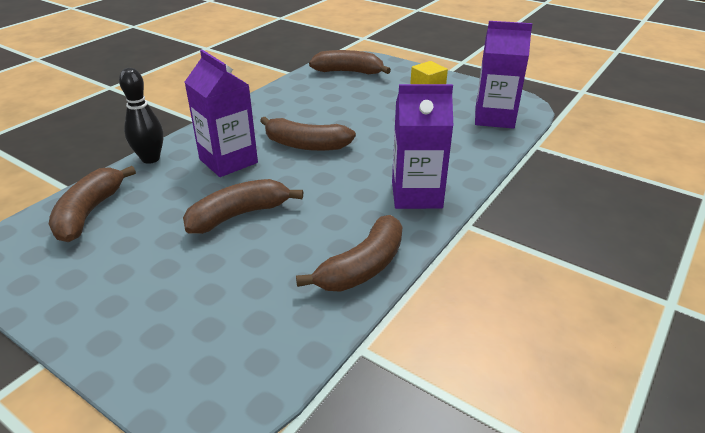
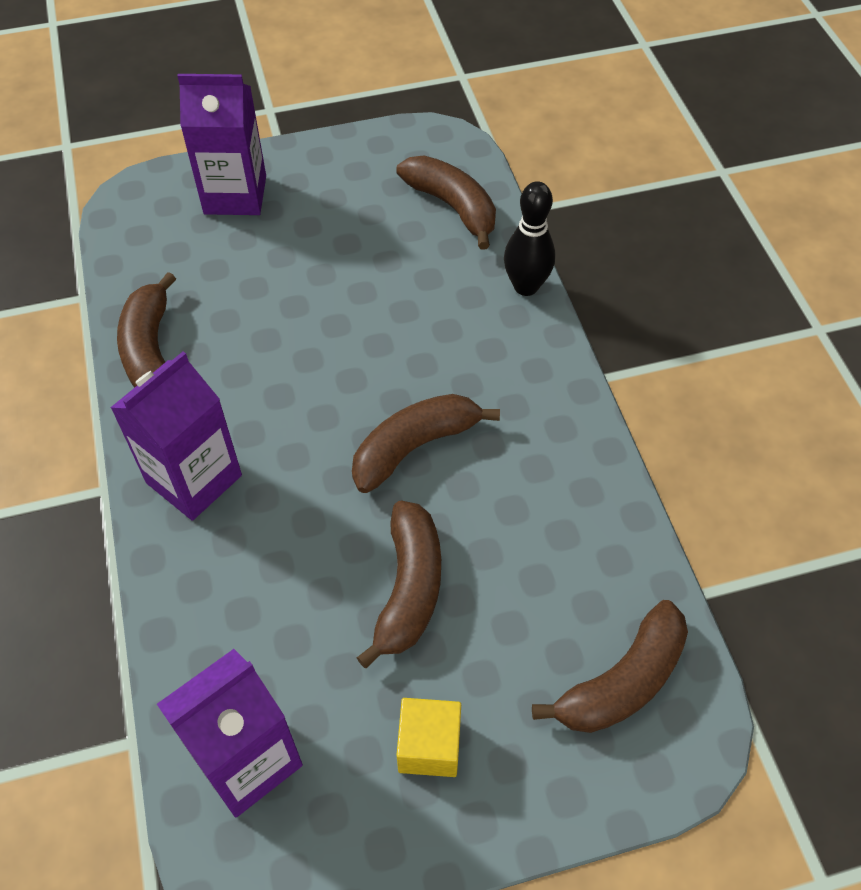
camera: 130 degrees right, 20 degrees up
brown banana [183,179,303,234] -> brown banana moved to [357,501,441,668]
purple carton [185,50,258,177] -> purple carton moved to [177,74,266,215]

